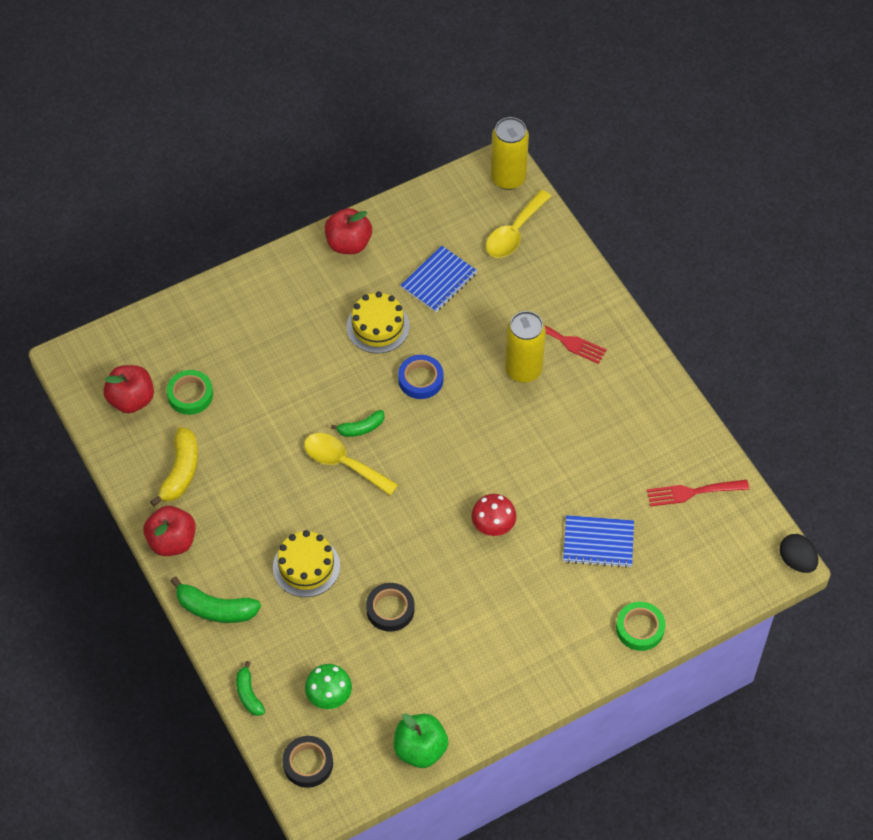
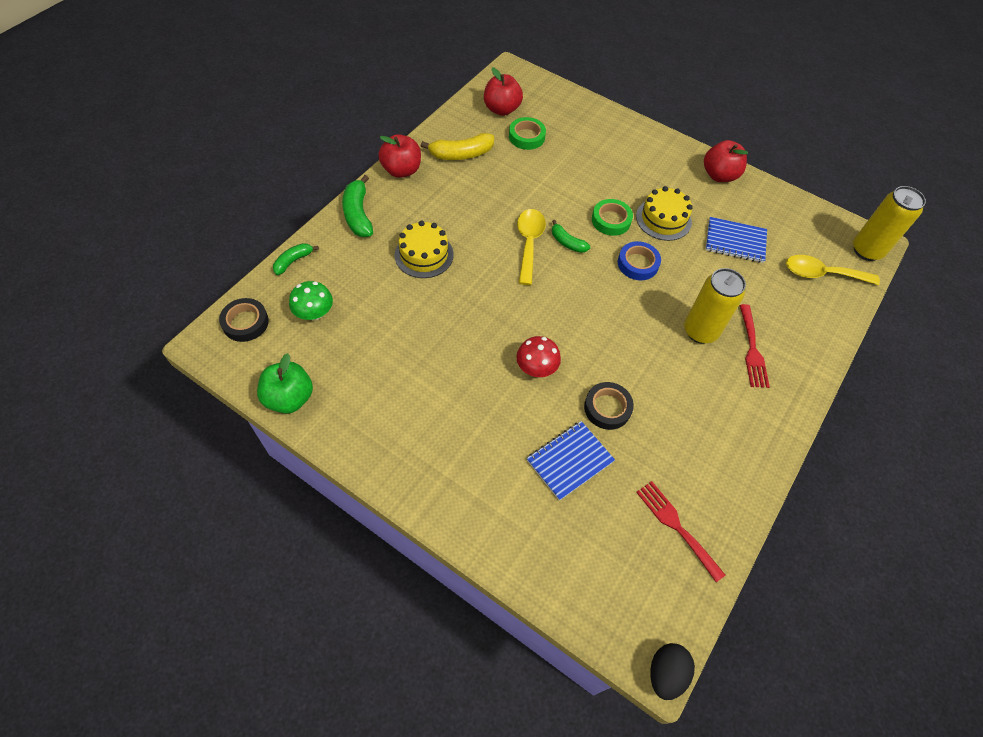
camera: 60 degrees right, 0 degrees up
black tape [366,583,414,632] -> black tape moved to [584,382,634,430]
blue notebook [563,515,634,568] -> blue notebook turned 75 degrees clockwise [527,421,615,501]
green tape [616,602,665,651] -> green tape moved to [592,199,633,236]

